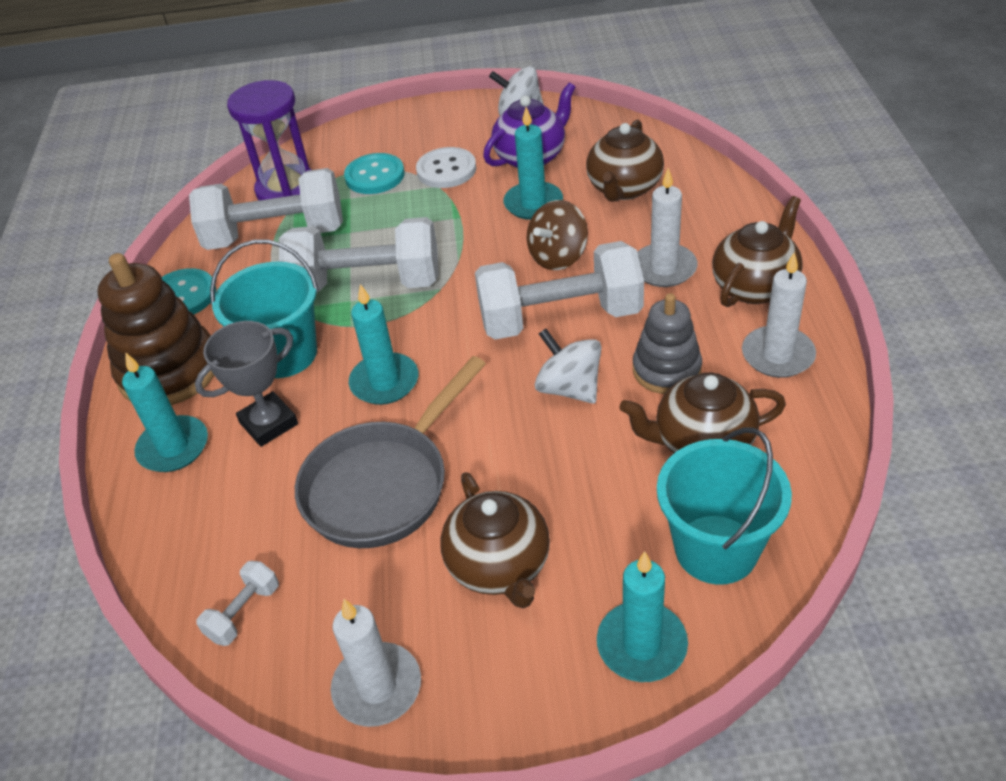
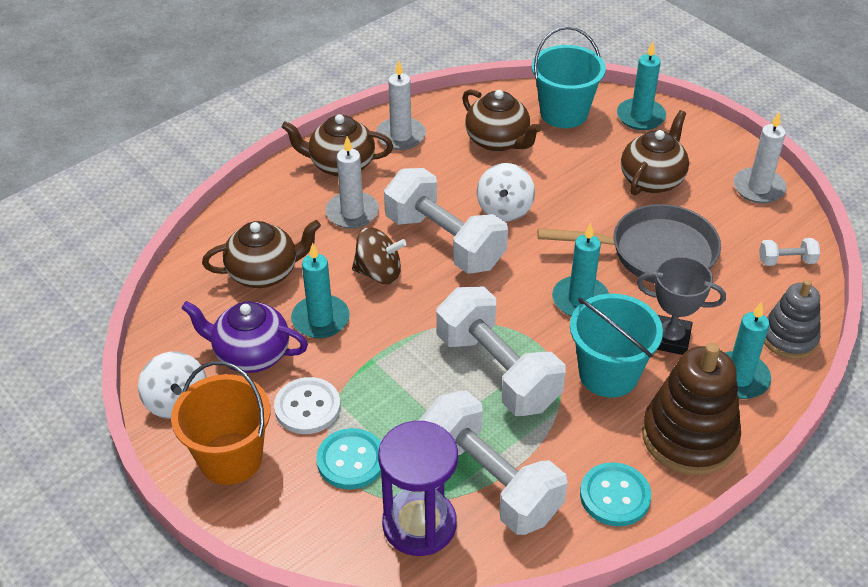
camera: 130 degrees left, 0 degrees up
grey stacking toy [633,293,702,394] -> grey stacking toy moved to [764,280,821,359]
none -> orange bucket [171,361,271,485]

